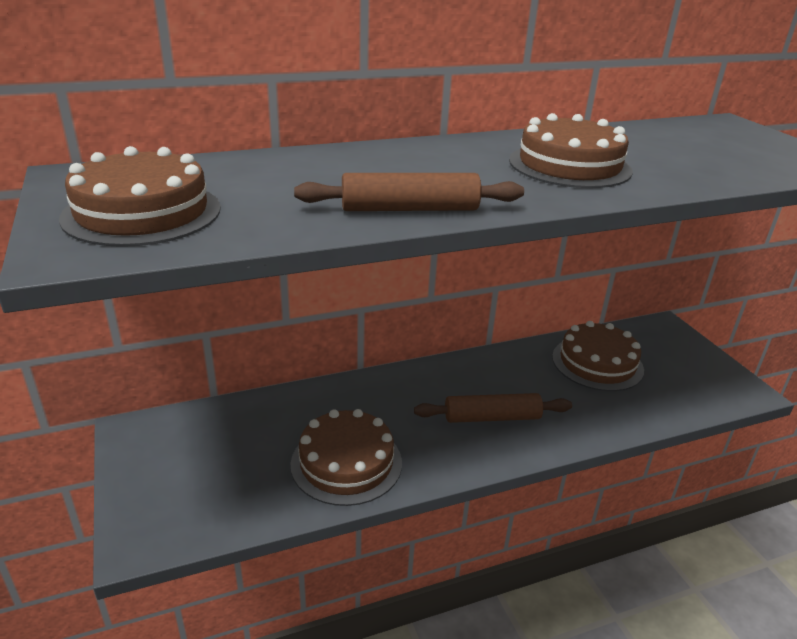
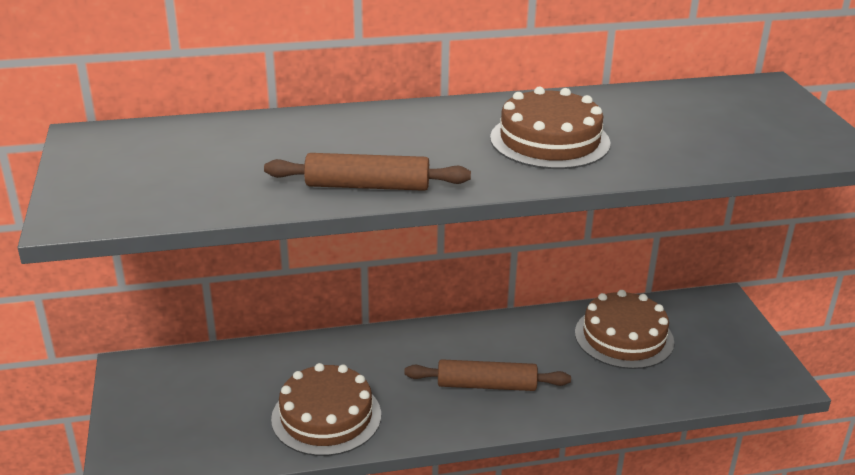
camera: 10 degrees right, 0 degrees up
brown cake [59,146,221,247] -> none

